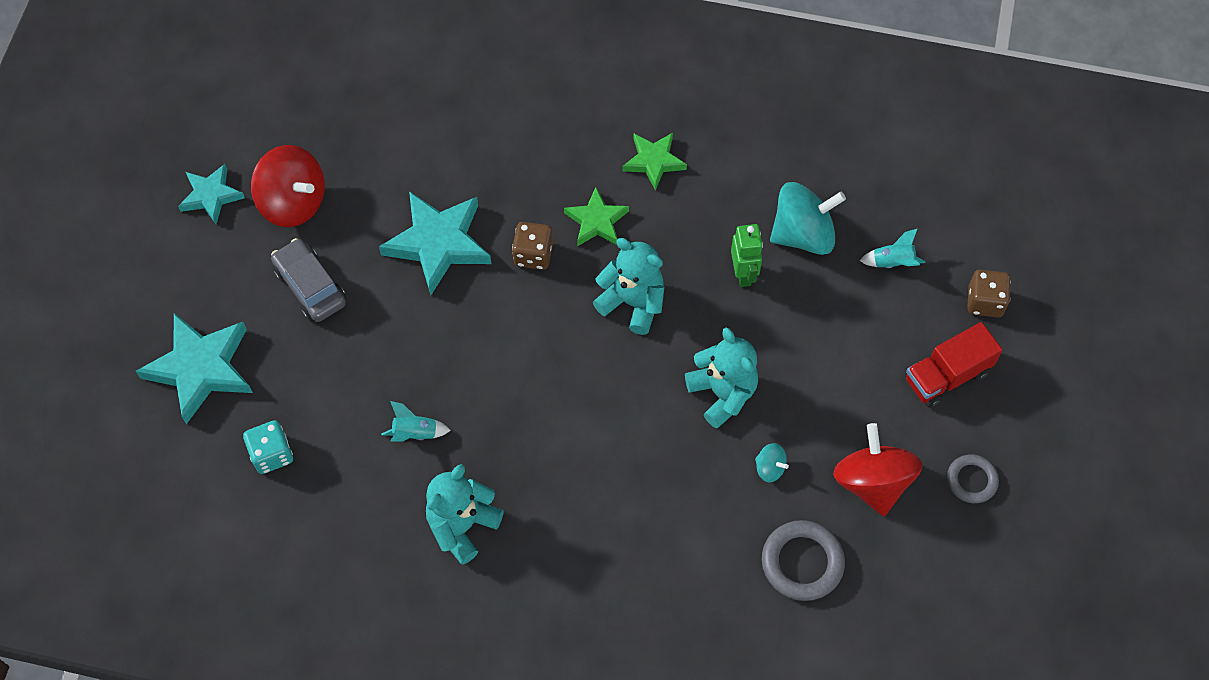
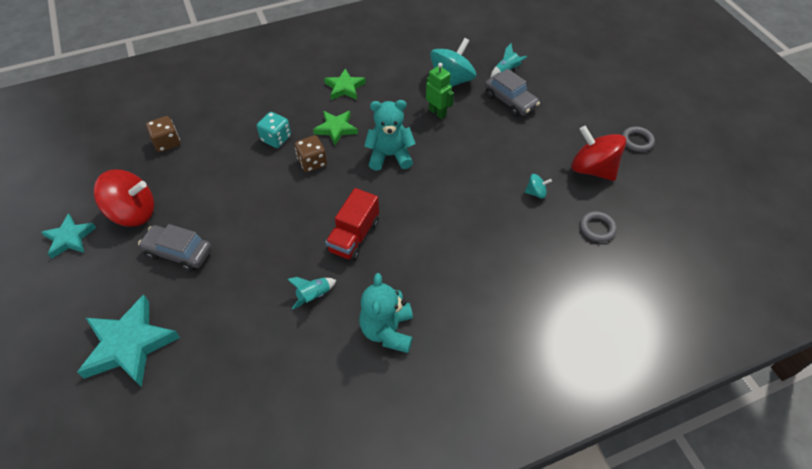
camera: 35 degrees left, 10 degrees down
turquoise dice [243,420,293,474] -> turquoise dice moved to [257,112,291,148]
turquoise star [379,191,491,295] -> none
turquoise teddy bear [685,328,758,429] -> none
grey ring [762,520,845,601] -> grey ring [580,211,617,242], size x0.63
red truck [905,322,1003,408] -> red truck moved to [325,188,379,261]
brown dice [967,269,1011,318] -> brown dice moved to [146,116,180,152]
none -> grey car [485,69,540,117]

